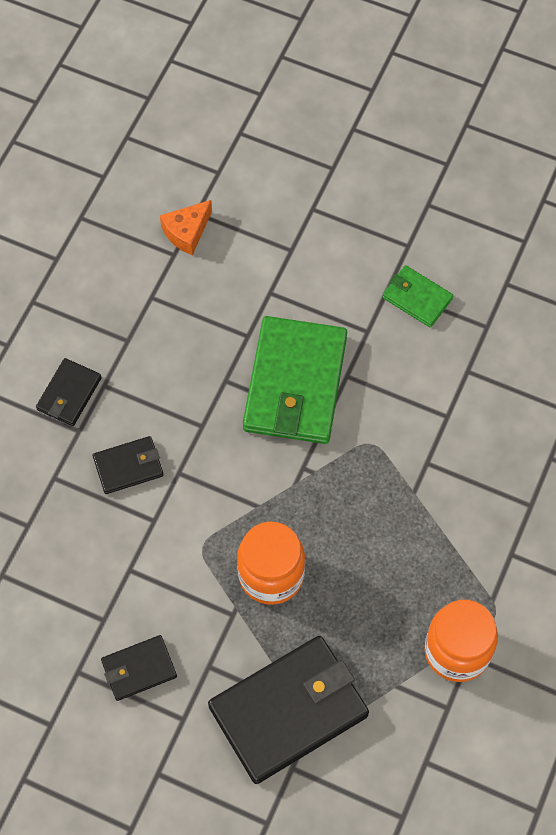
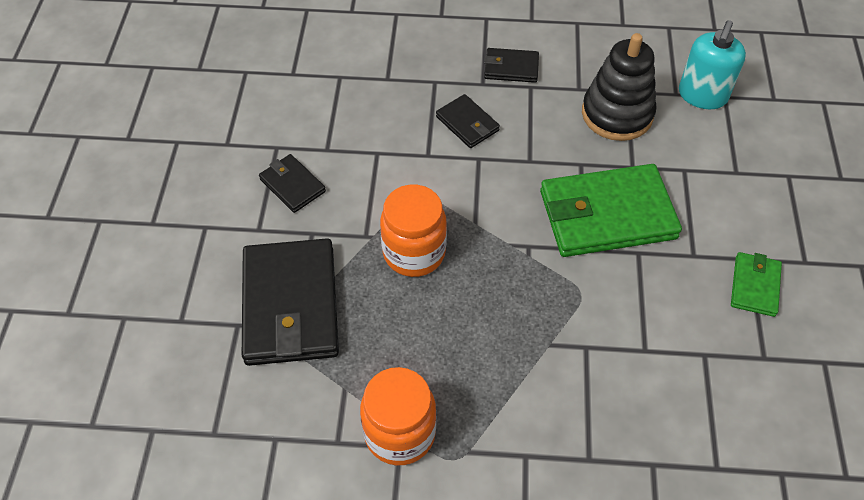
camera: 70 degrees right, 10 degrees down
orange cheese [160,200,212,255] -> turquoise soap dispenser [679,20,746,109]
black wallet [208,636,369,784] -> black wallet turned 45 degrees clockwise [242,238,339,366]
none -> black stacking toy [582,33,656,141]

